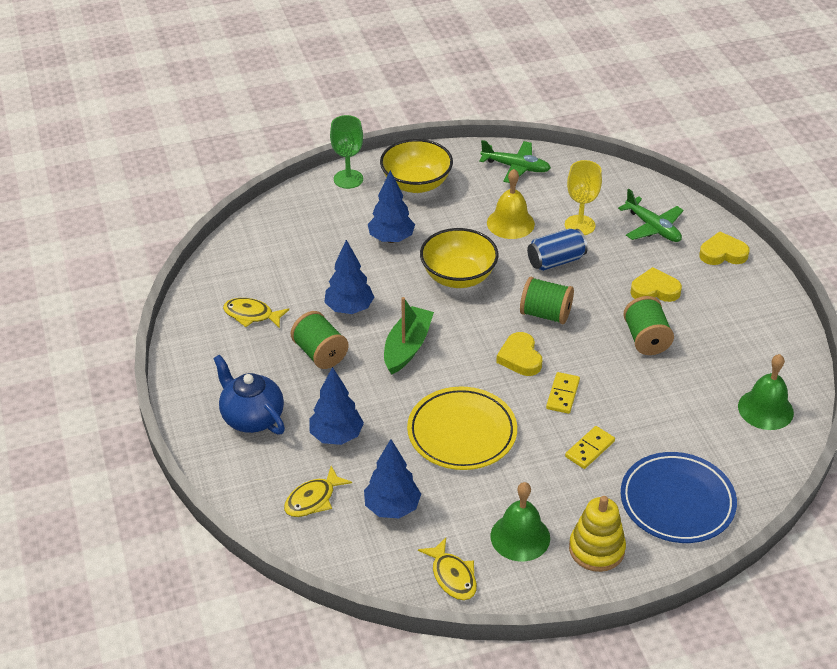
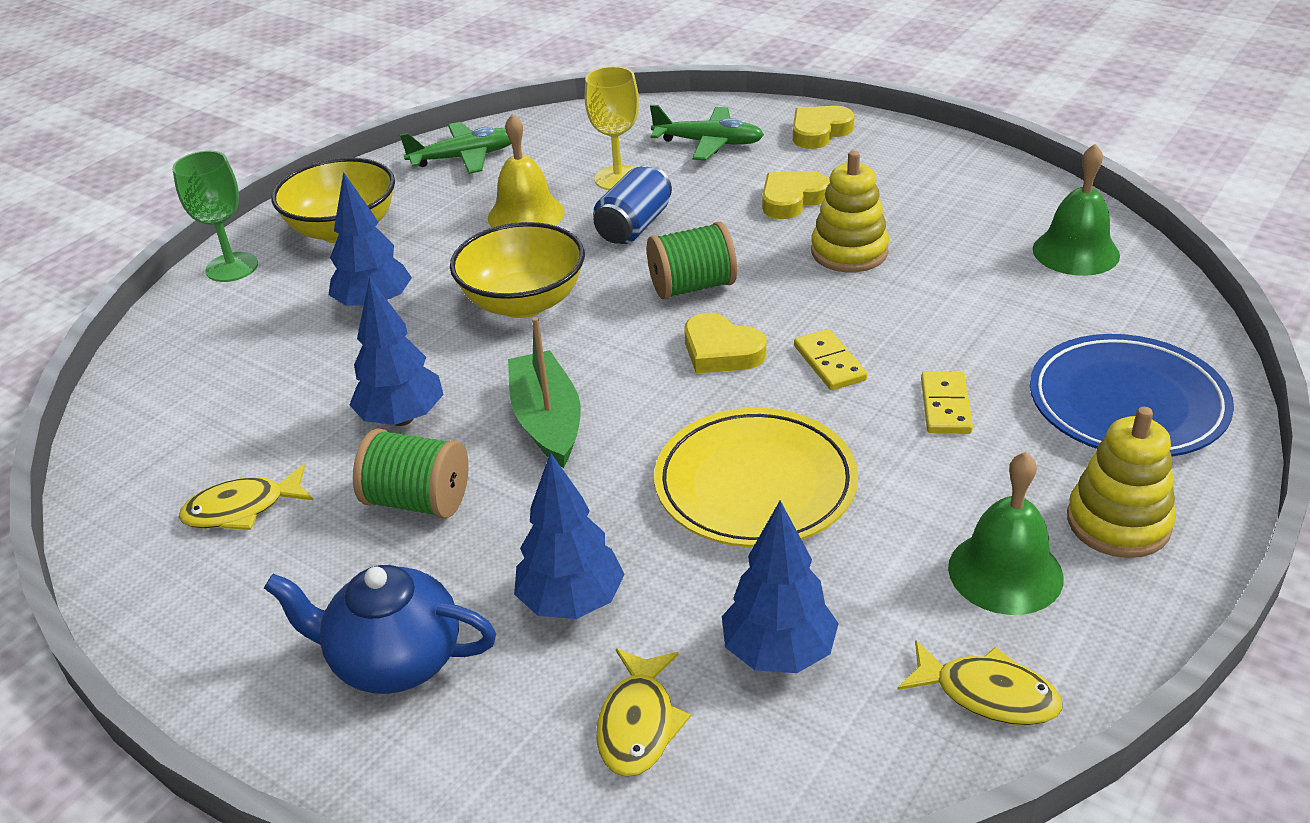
camera: 35 degrees left, 5 degrees down
green spool [623,296,674,355] -> yellow stacking toy [811,151,889,272]

